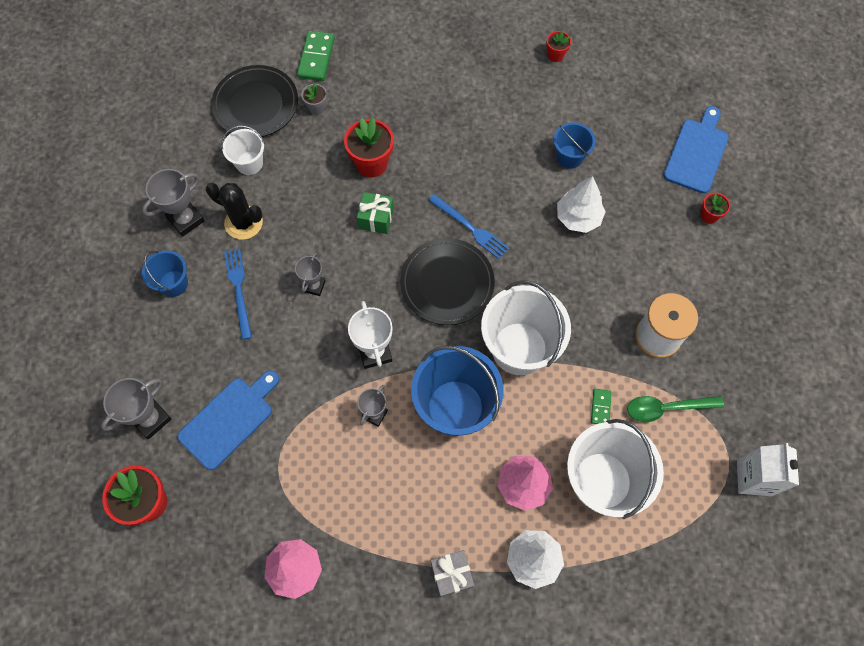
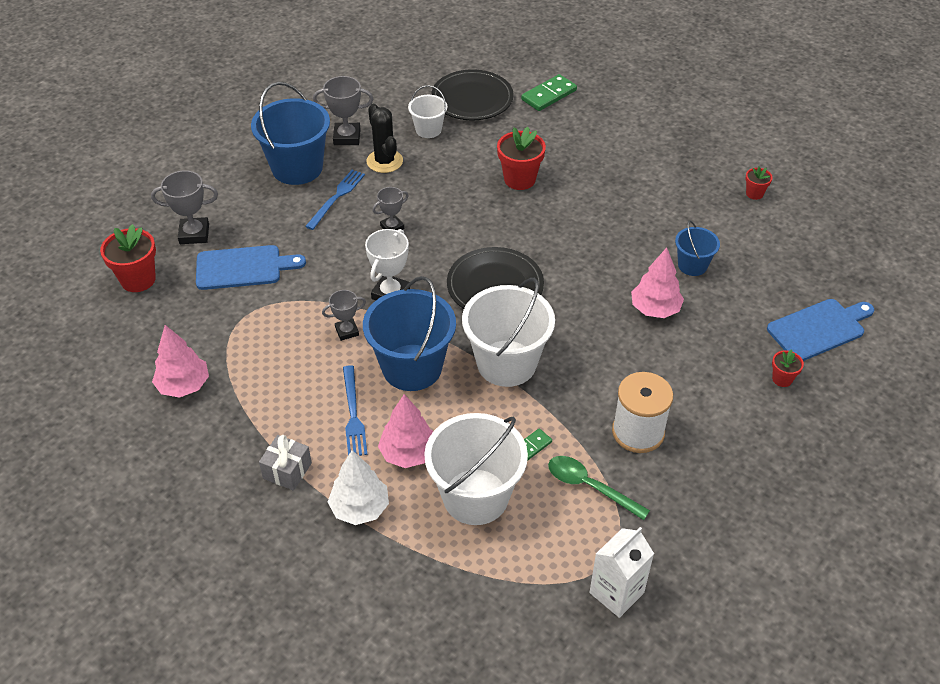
camera: 40 degrees right, 20 degrees down
blue bucket [142,250,188,297] -> blue bucket [251,82,330,185], size x1.90
grey flower pot [301,83,327,115] -> none
green gift [357,192,394,234] -> none
blue fork [428,194,509,259] -> blue fork moved to [343,365,368,456]
white tree [557,176,606,233] -> pink tree [631,247,684,318]

